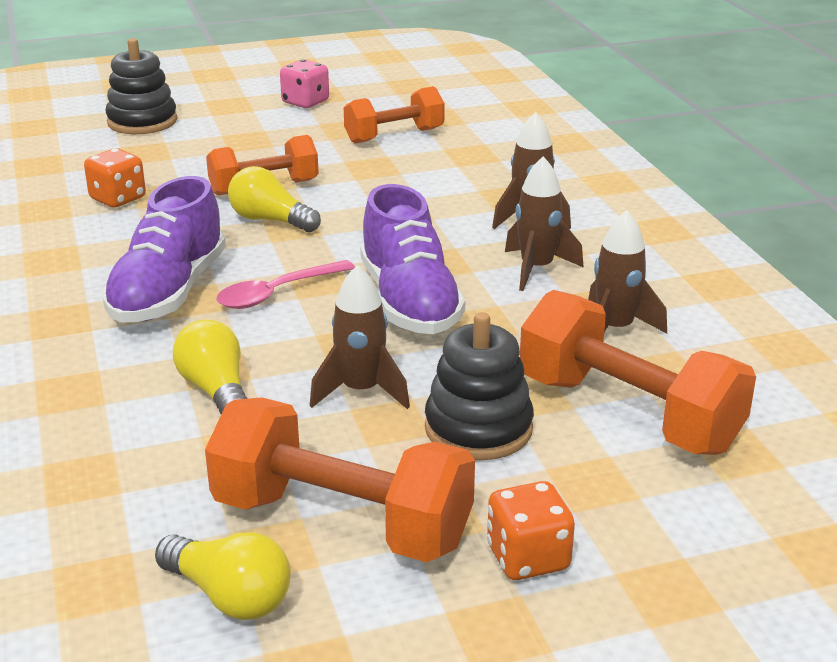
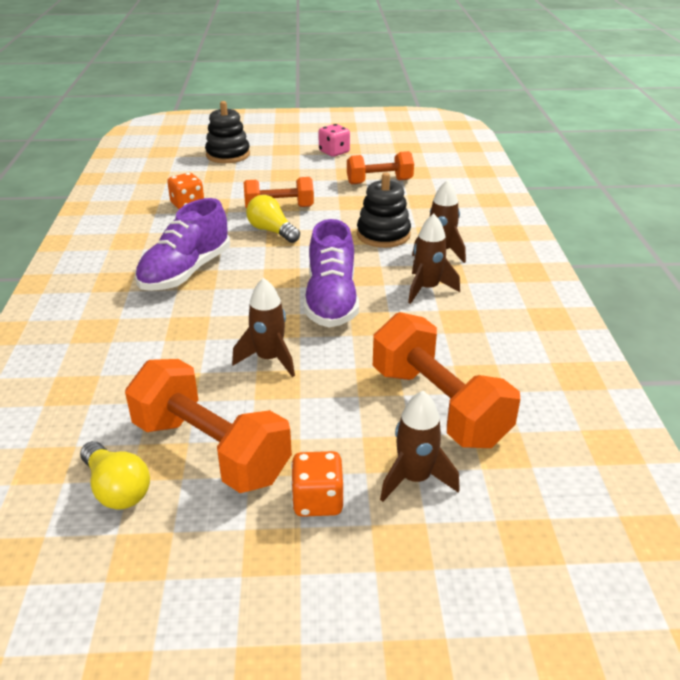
camera: 15 degrees right, 5 degrees up
yellow light bulb [173,320,248,414] -> none
pink spoon [216,260,355,309] -> none
black stacking toy [425,312,534,460] -> black stacking toy moved to [357,173,411,248]
brown rocket [588,210,667,333] -> brown rocket moved to [380,391,460,502]

